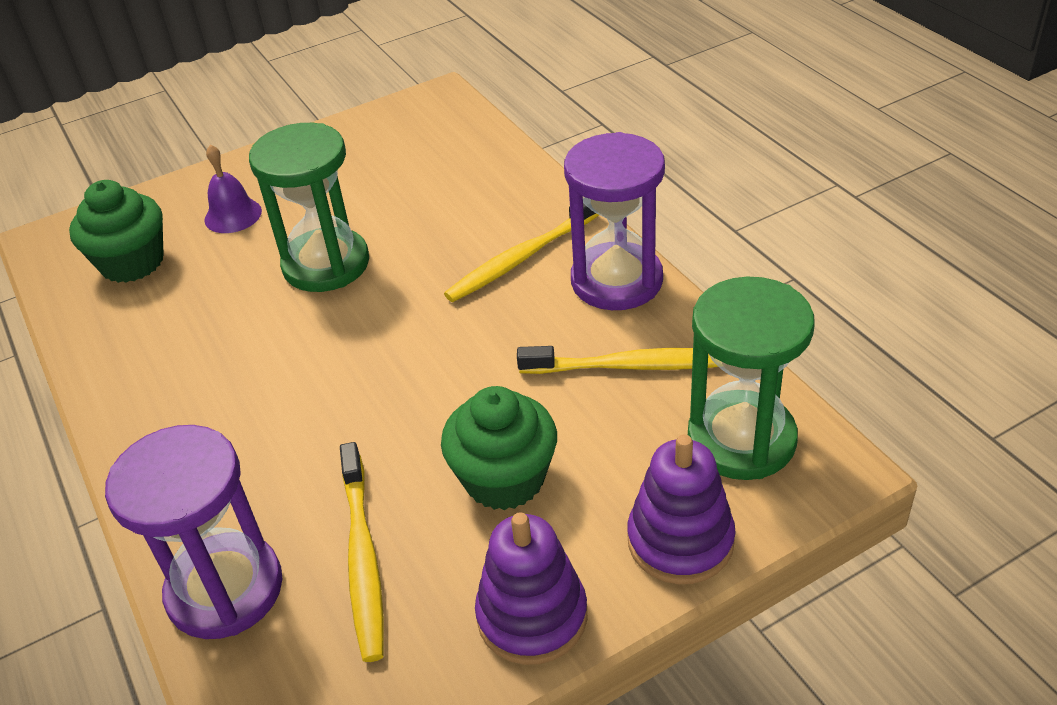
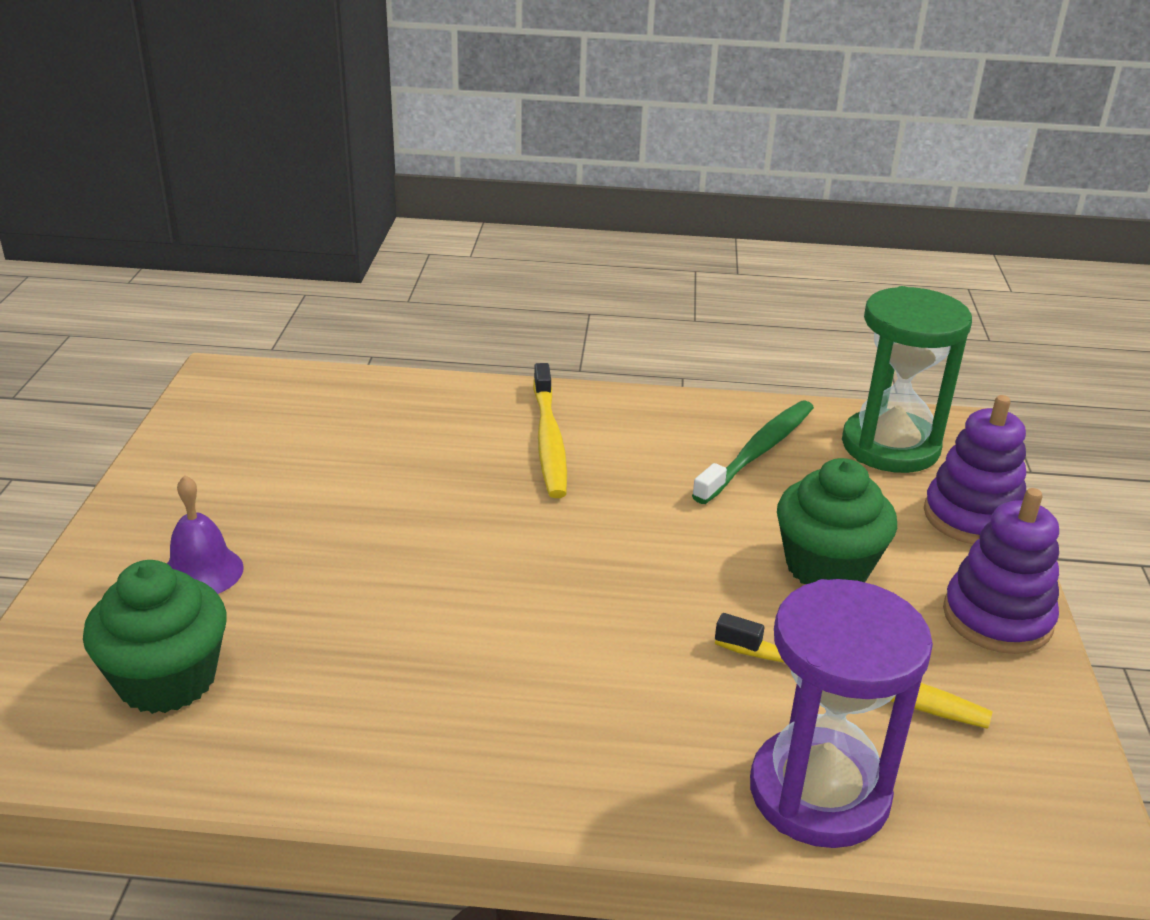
camera: 60 degrees left, 10 degrees down
green hourglass [249,123,369,292] -> none
yellow toothbrush [517,346,718,374] -> green toothbrush [692,401,814,504]
purple hourglass [564,132,665,310] -> none

